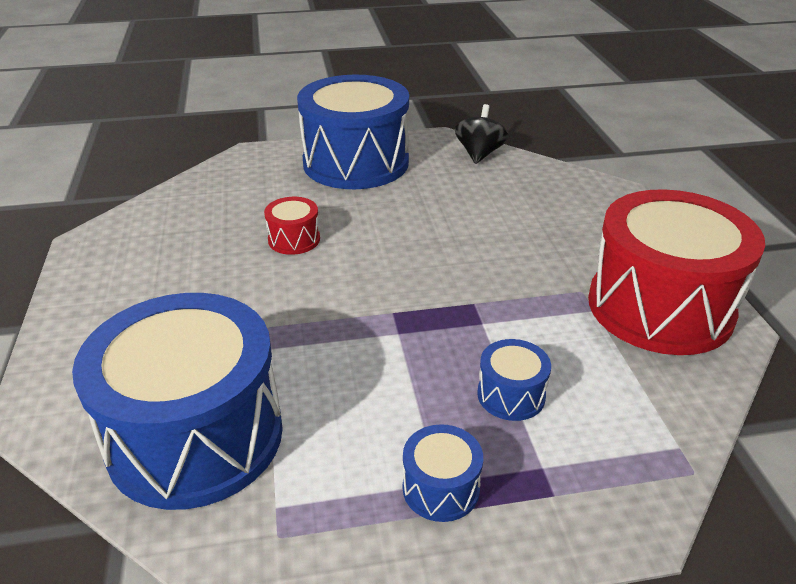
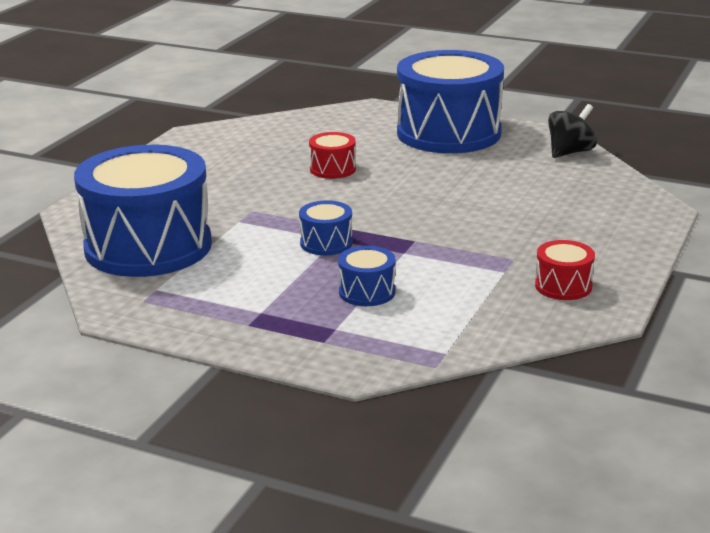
camera: 35 degrees right, 10 degrees down
blue drum [403,424,483,522] -> blue drum moved to [299,200,353,255]
red drum [588,189,765,355] -> red drum [535,240,595,300], size x0.42

